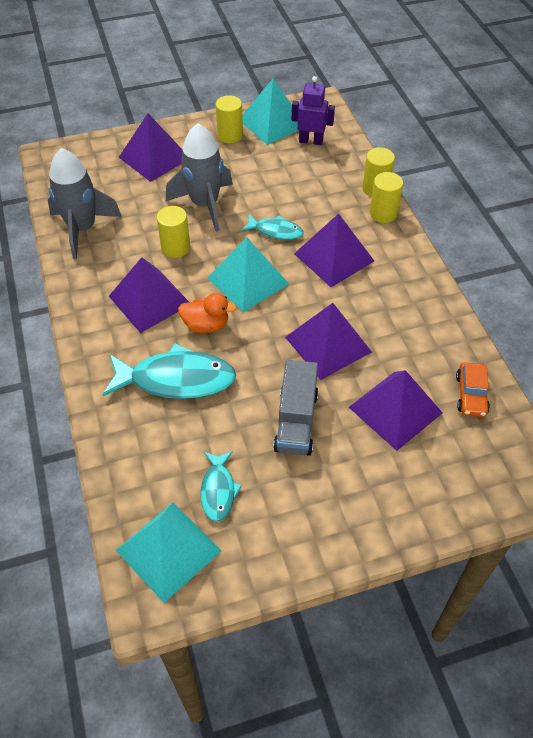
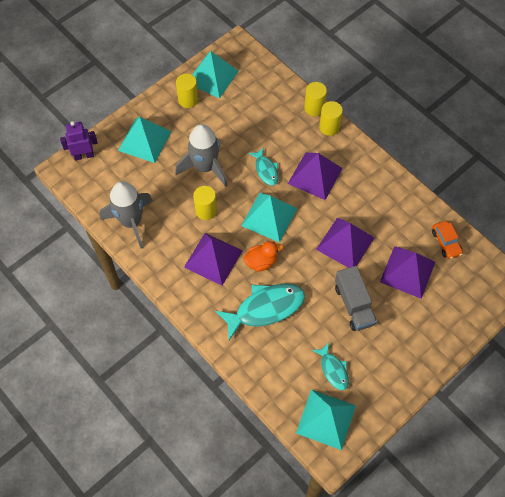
camera: 25 degrees left, 10 degrees up
purple pyramid [119,113,182,182] -> turquoise pyramid [118,117,171,163]
turquoise fish [241,214,303,240] -> turquoise fish turned 75 degrees clockwise [248,148,279,186]
purple robot [292,76,335,145] -> purple robot moved to [60,121,97,161]

